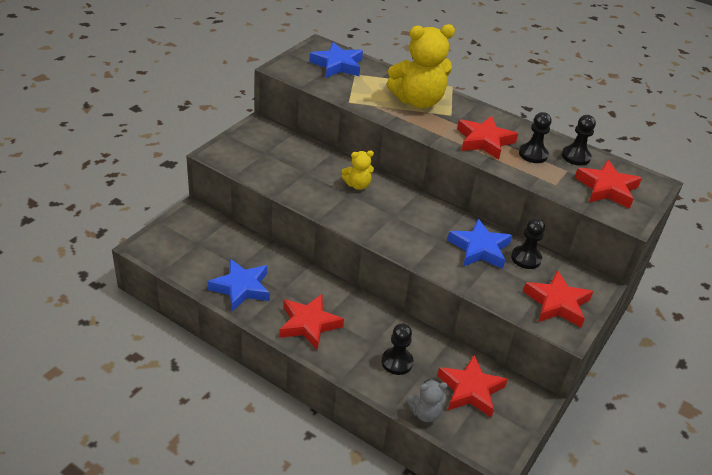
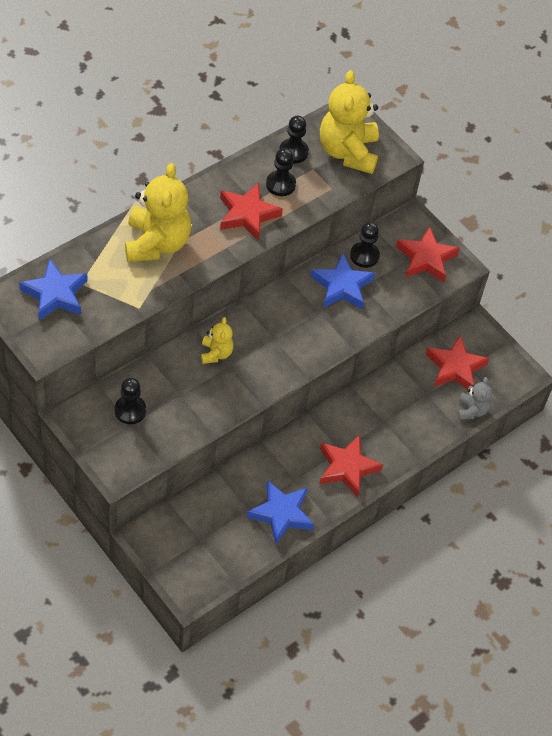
camera: 75 degrees left, 15 degrees up
black pawn [382,323,414,375] -> black pawn moved to [115,378,146,424]
red star [575,160,642,209] -> yellow teddy bear [320,70,379,174]

